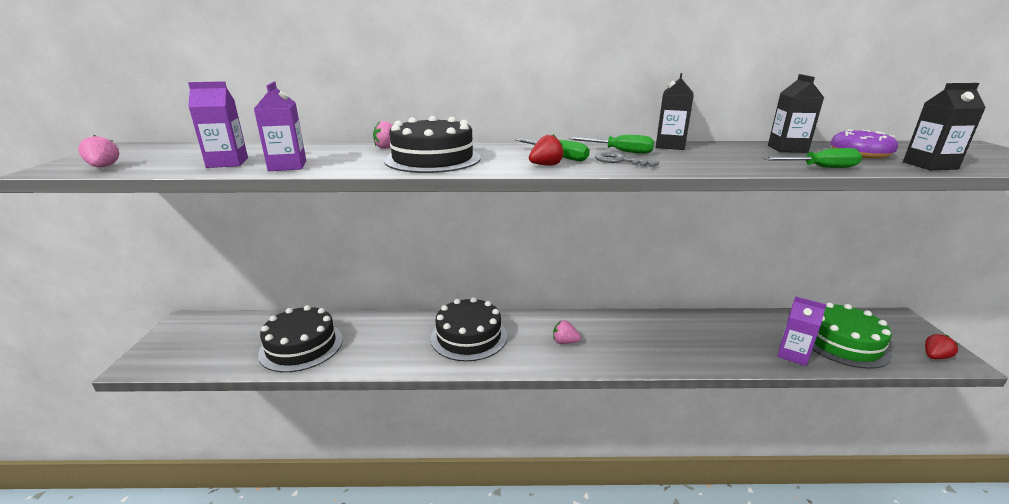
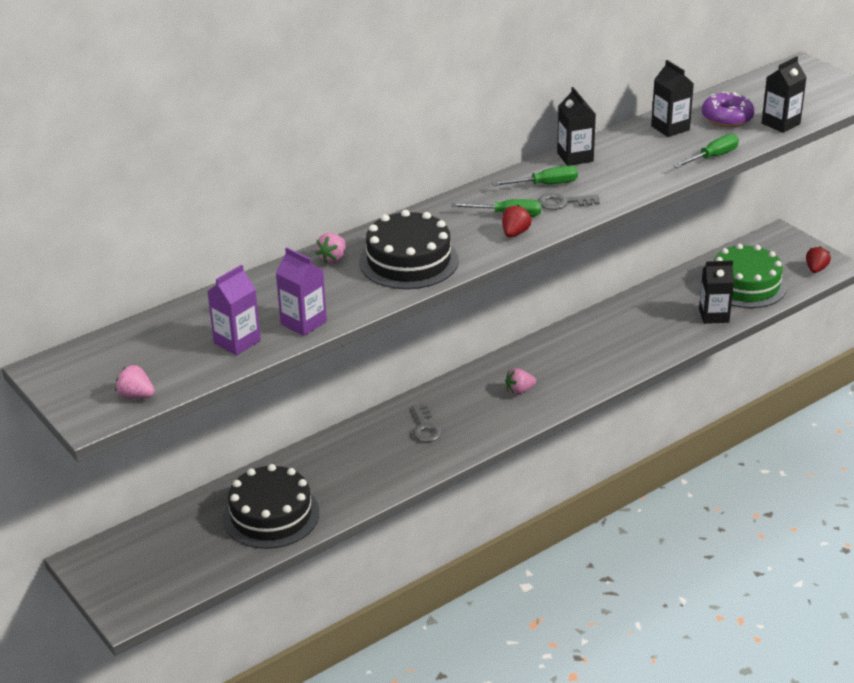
camera: 35 degrees left, 10 degrees up
black cake [431,297,507,361] -> grey key [412,404,442,442]
purple carton [777,296,827,366] -> black carton [699,260,734,324]

